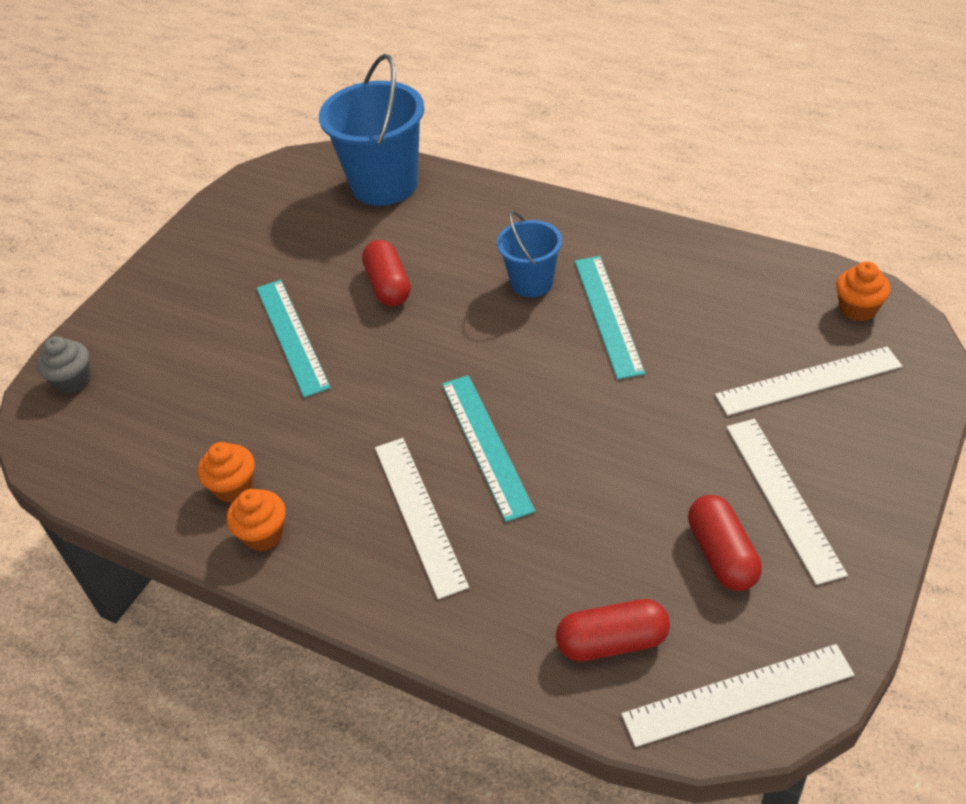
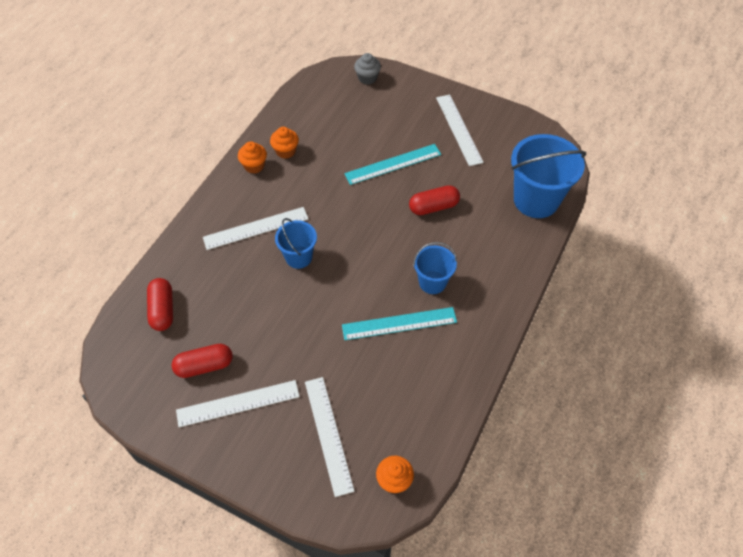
camera: 85 degrees right, 10 degrees up
turquoise ruler [442,375,535,522] -> blue bucket [275,218,317,269]
white ruler [621,644,854,747] -> white ruler moved to [436,94,484,166]

